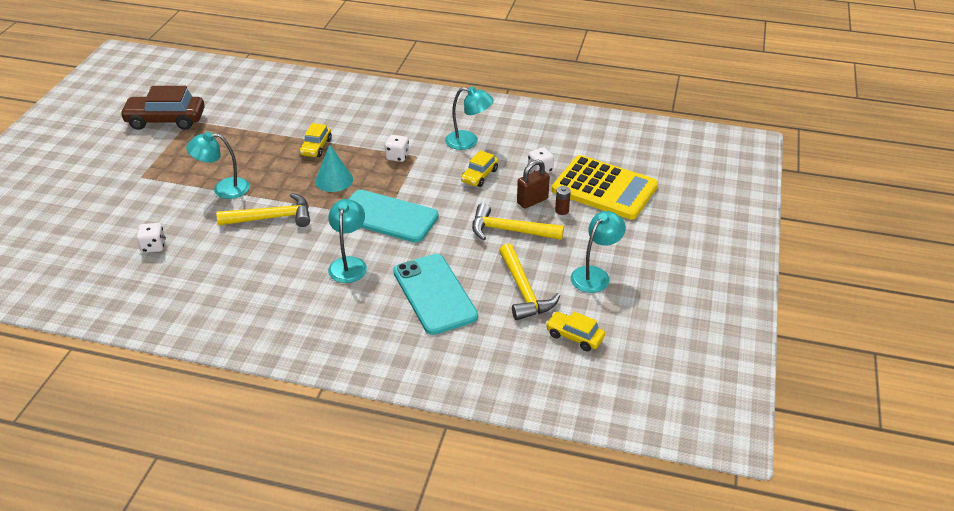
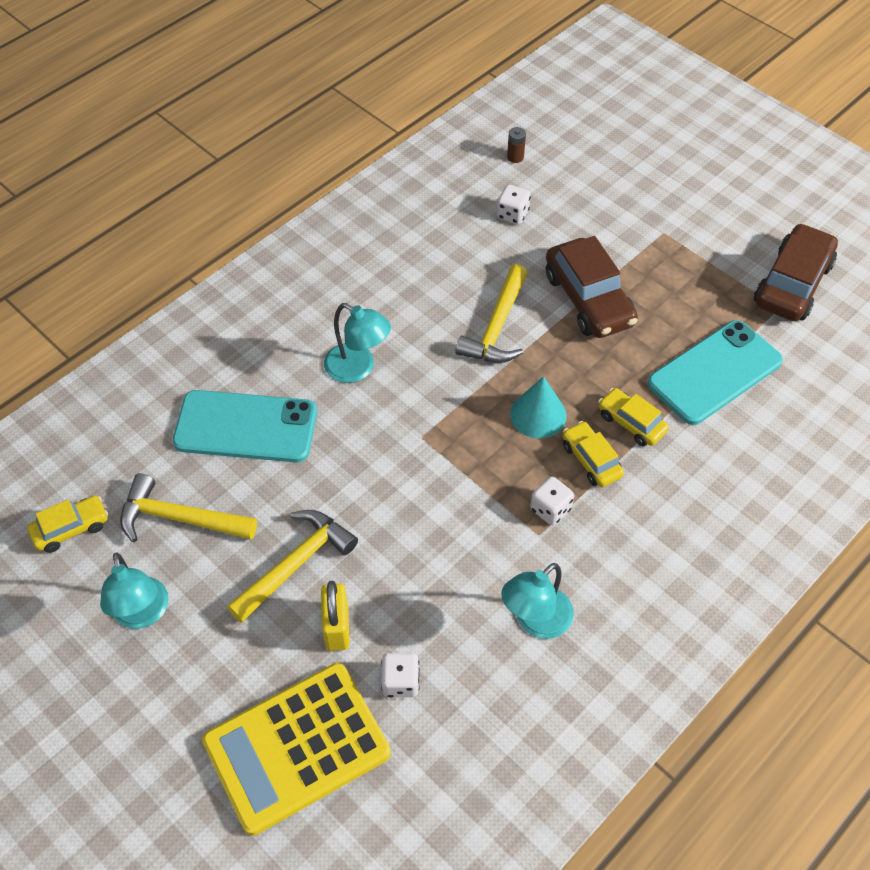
camera: 120 degrees right, 15 degrees up
turquoise lamp [186,132,250,199] -> brown car [546,236,638,338]
turquoise phone [349,190,439,242] -> turquoise phone moved to [648,320,783,425]
yellow car [461,150,498,187] -> yellow car moved to [562,421,624,487]
brown padlock [517,160,550,209] -> yellow padlock [321,581,350,651]
brown battery [555,186,571,215] -> brown battery moved to [507,127,526,163]

